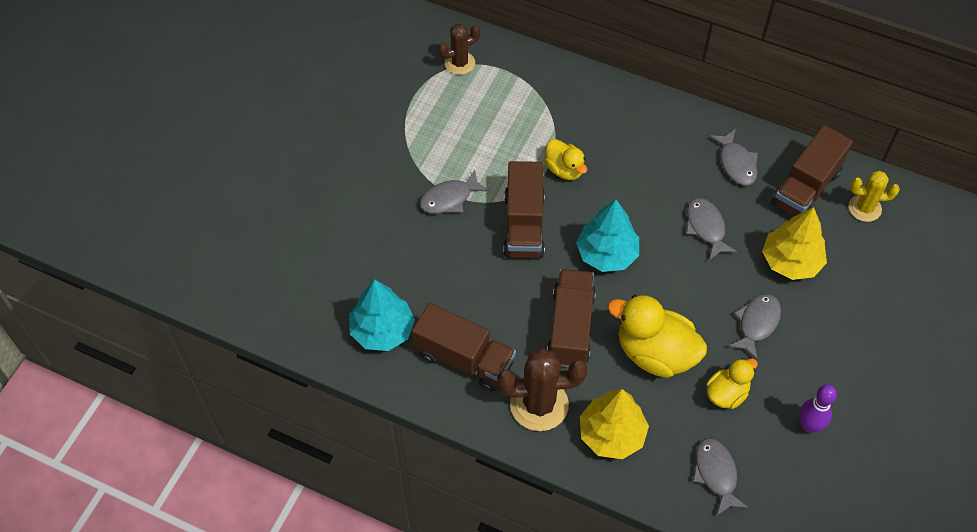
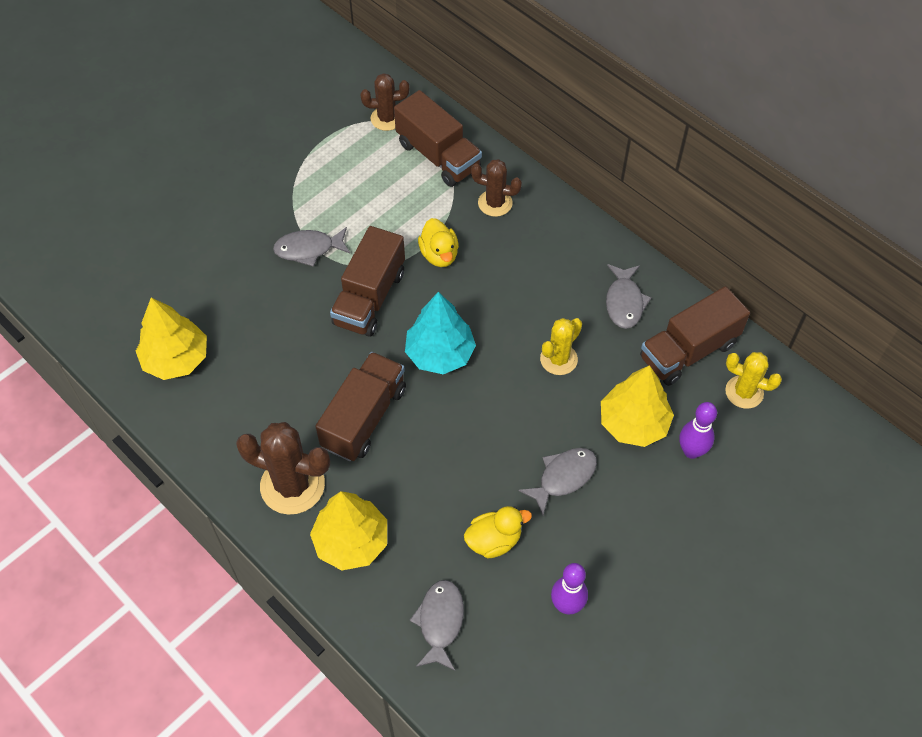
camera: 20 degrees right, 0 degrees up
turquoise tree [349,279,415,351] -> yellow tree [136,297,207,380]
brown truck [412,303,516,392] -> brown truck moved to [394,90,482,187]
yellow duck [607,295,707,378] -> none
grey fish [686,198,737,260] -> yellow cactus [540,318,582,375]
none -> brown cactus [471,159,522,217]
none -> purple bowling pin [680,402,717,459]

